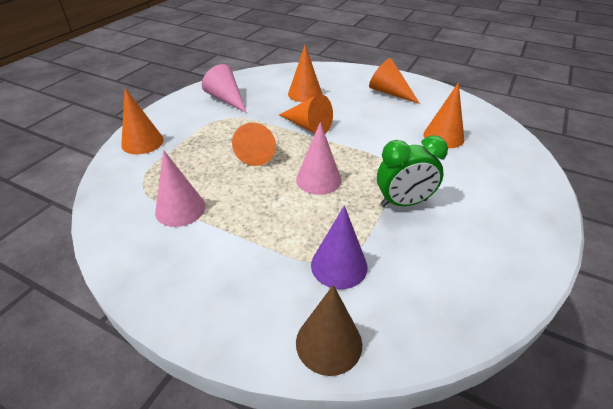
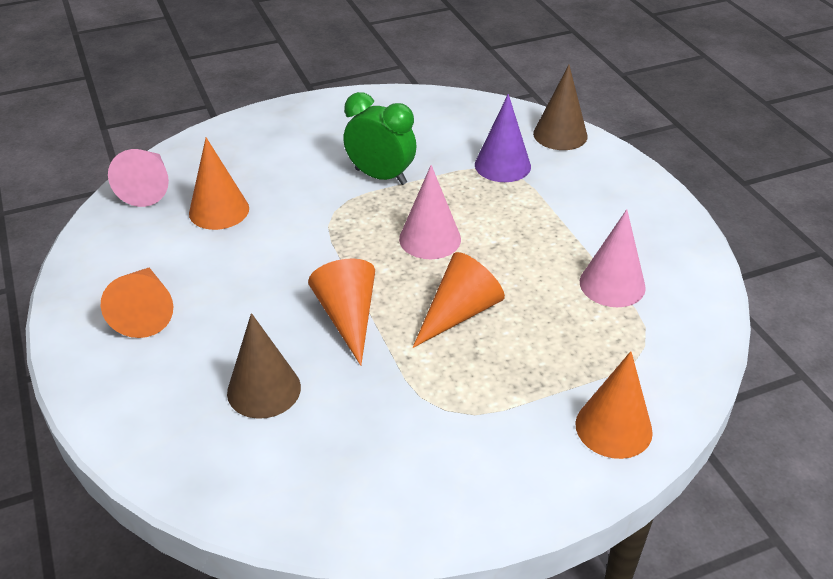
camera: 140 degrees left, 0 degrees up
pink cone [202,64,247,113] -> pink cone moved to [108,149,169,207]
orange cone [288,45,322,102] -> brown cone [227,313,301,419]

